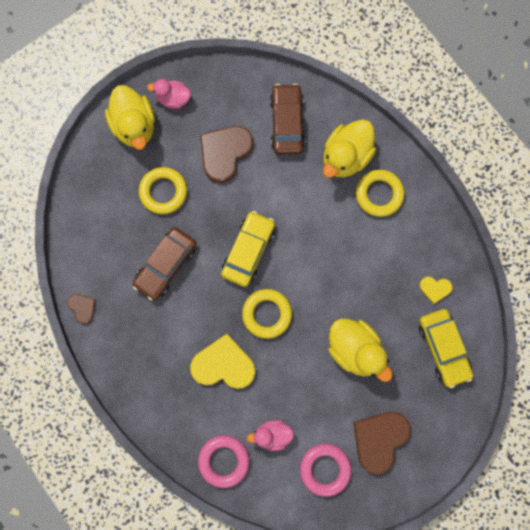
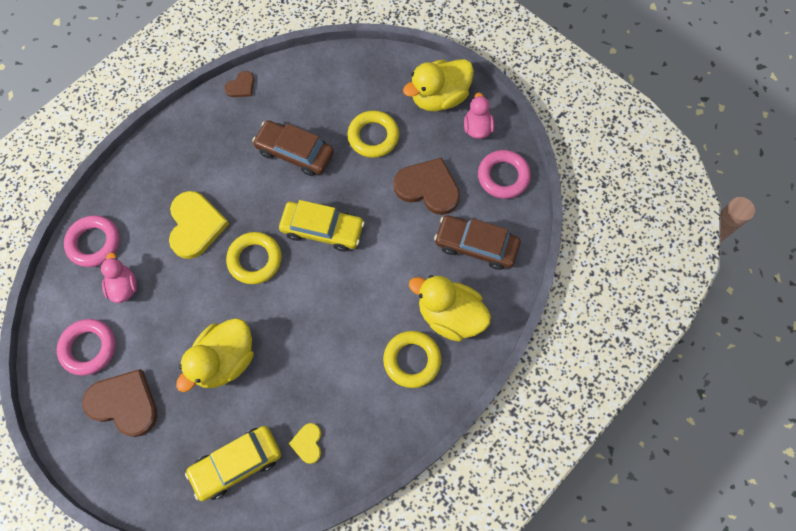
camera: 80 degrees right, 10 degrees down
brown car [270,83,305,155] -> brown car turned 150 degrees counterclockwise [434,215,521,270]
none -> pink ring [478,150,531,199]

